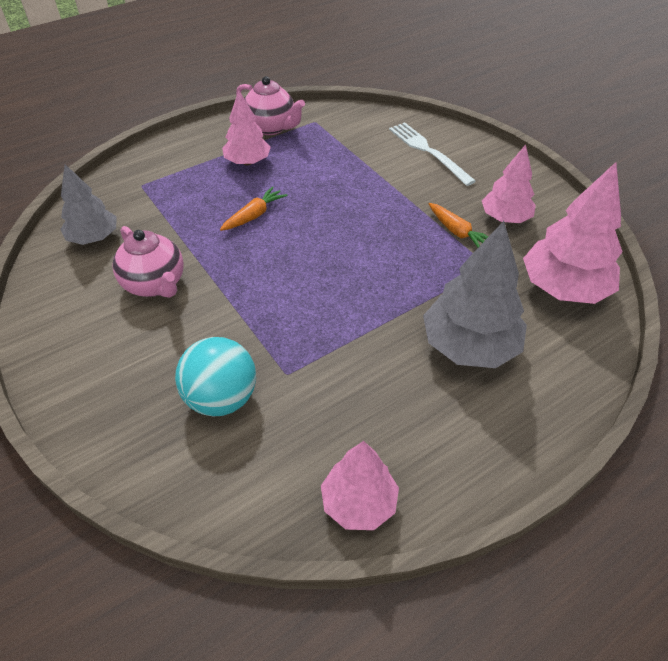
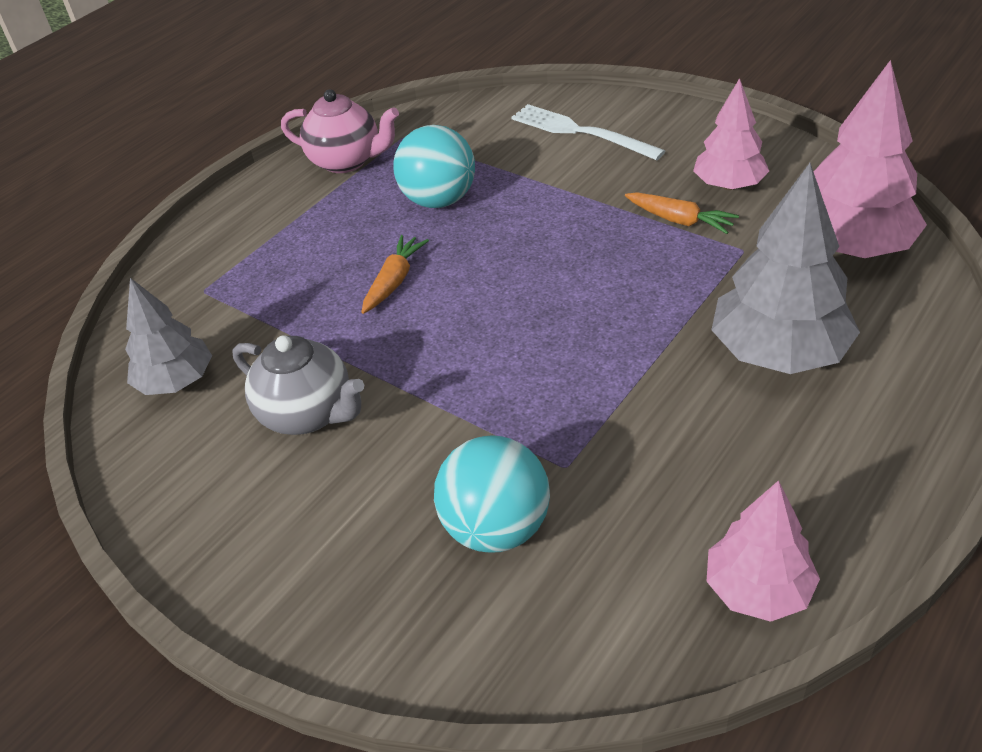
camera: 15 degrees left, 5 degrees down
pink teapot [113,226,184,298] -> grey teapot [233,335,364,435]
pink tree [222,90,271,165] -> none
none -> turquoise ball [393,125,475,208]

